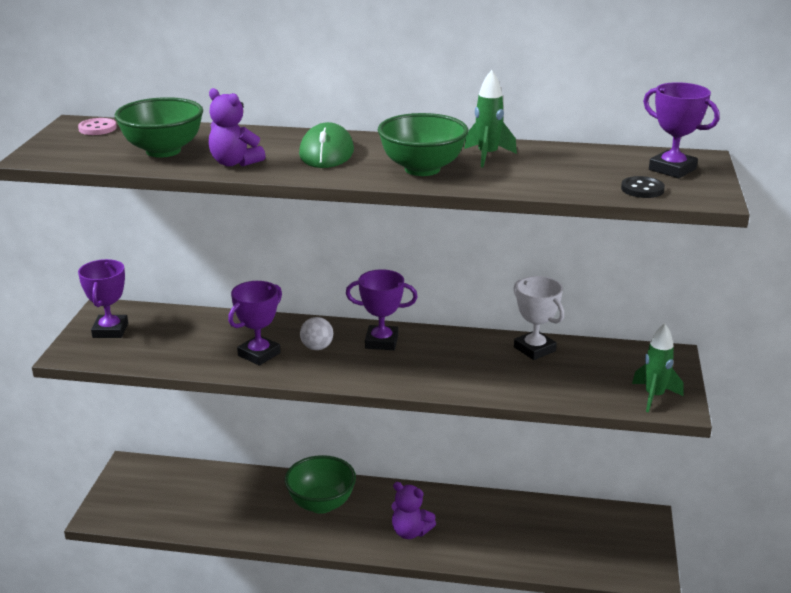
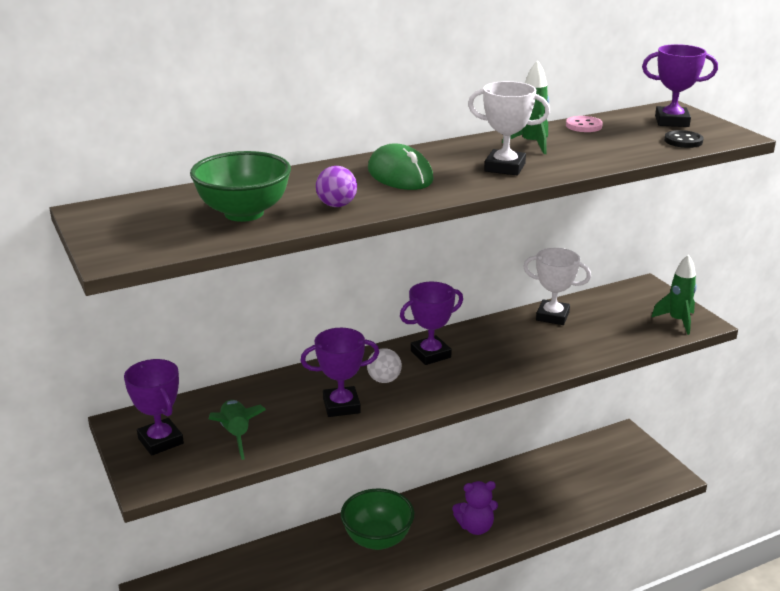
camera: 35 degrees left, 0 degrees up
pink button [78,118,117,135] -> pink button moved to [566,116,603,132]
purple teddy bear [209,88,266,166] -> purple ball [316,166,357,207]
purple trophy [228,281,282,366] -> purple trophy turned 75 degrees clockwise [301,328,379,417]
green bowl [378,113,468,176] -> white trophy [468,81,550,175]
none -> green rocket [209,400,266,460]

